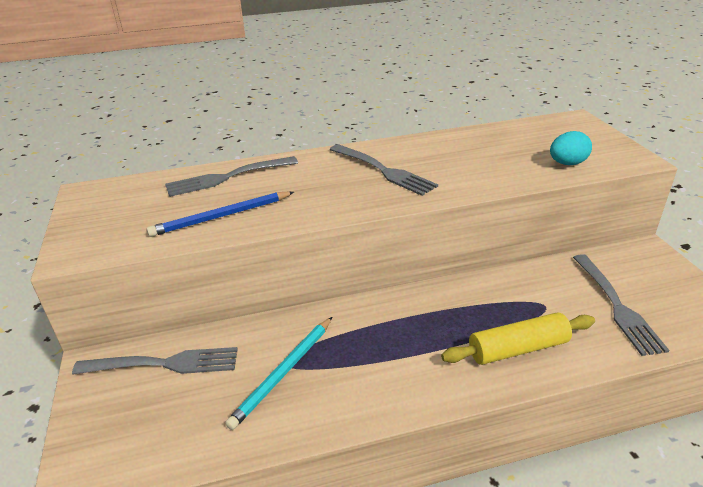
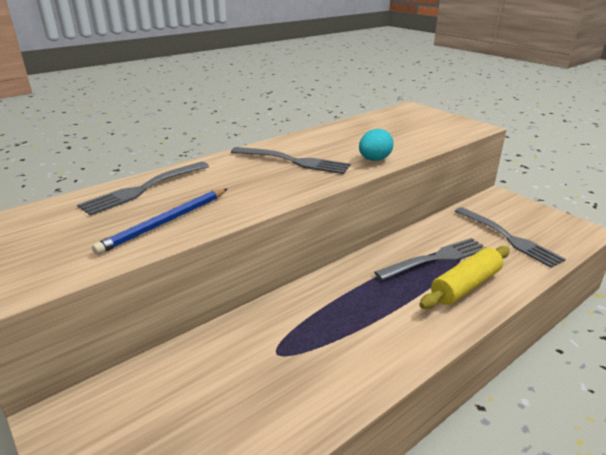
camera: 25 degrees left, 5 degrees down
grey fork [72,347,237,375] -> grey fork moved to [374,238,487,280]
turquoise pencil [225,317,332,430] -> none
turquoise egg [550,131,592,165] -> turquoise egg moved to [359,129,394,161]

